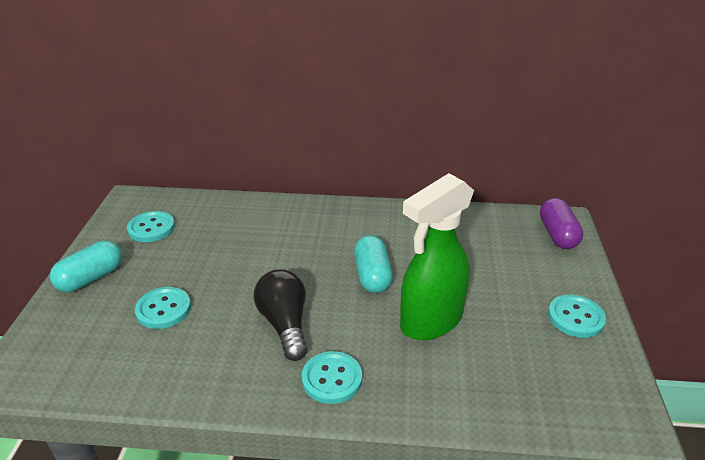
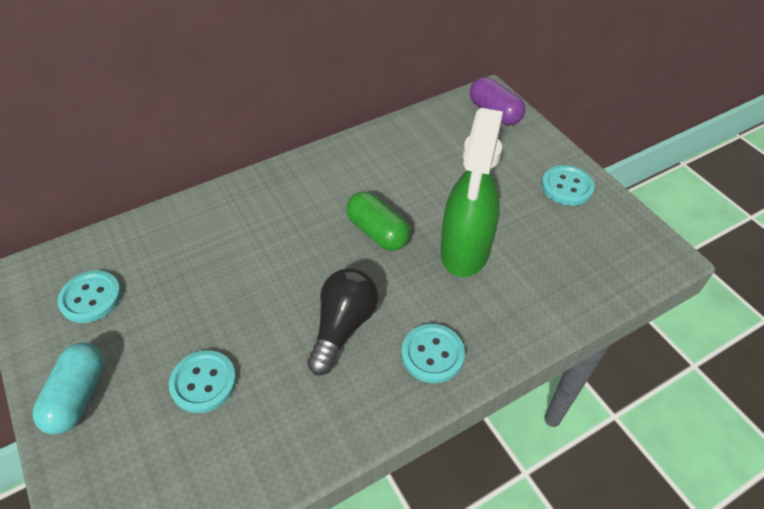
camera: 35 degrees left, 15 degrees up
black light bulb [254,269,308,361] -> black light bulb turned 75 degrees clockwise [307,268,378,375]
turquoise capsule [354,235,393,293] -> green capsule [346,191,410,251]

